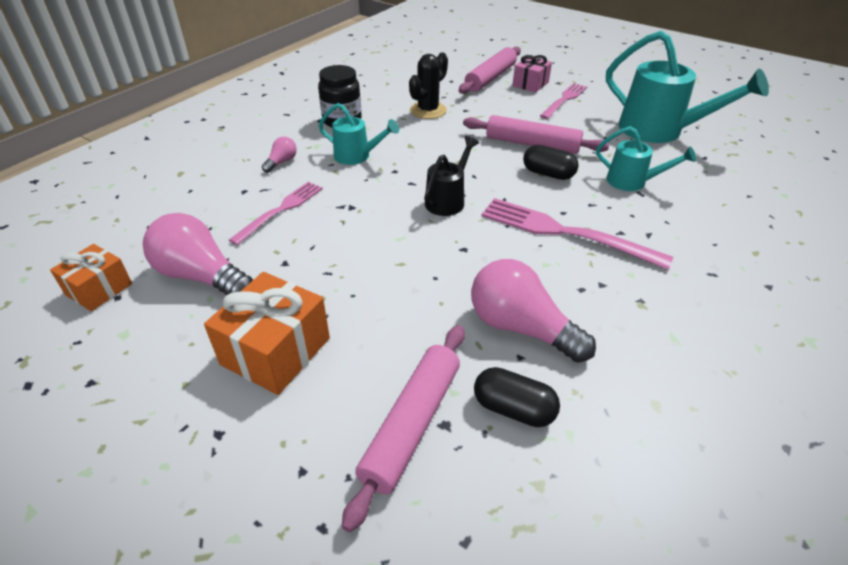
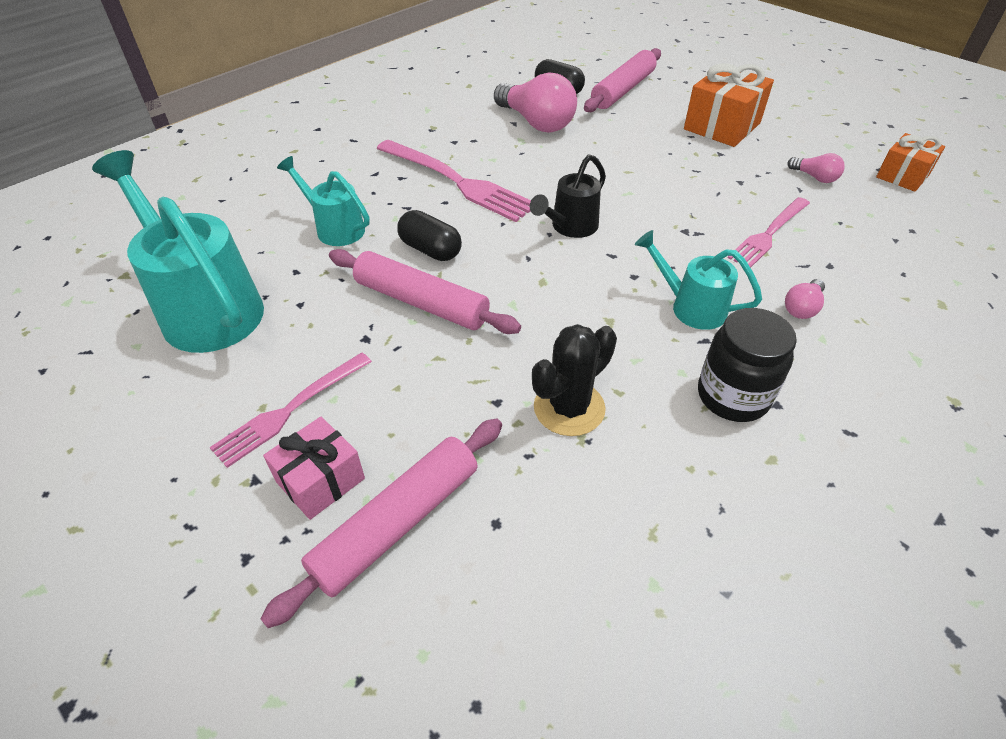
camera: 170 degrees left, 5 degrees up
pink light bulb [143,213,253,295] -> pink light bulb [788,153,845,183], size x0.47

